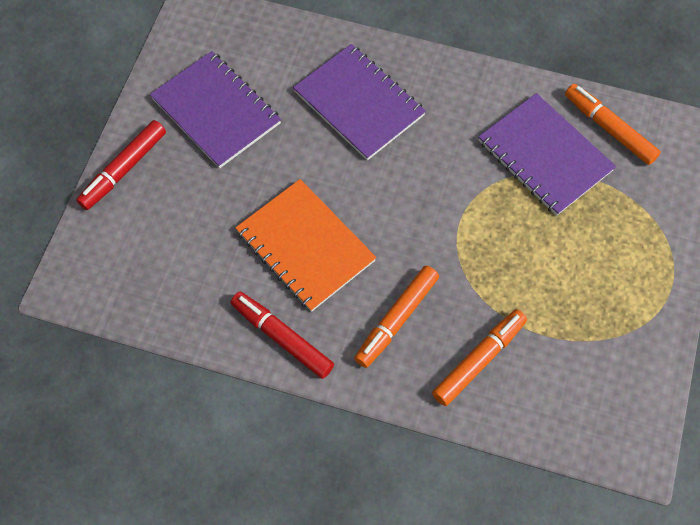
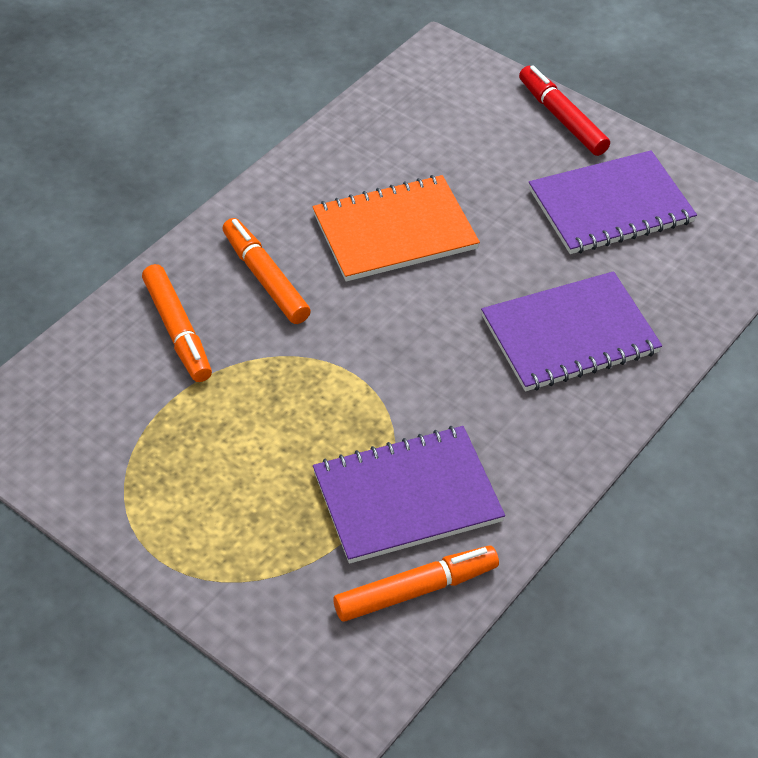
camera: 110 degrees right, 15 degrees down
red marker [231,292,334,379] -> none

